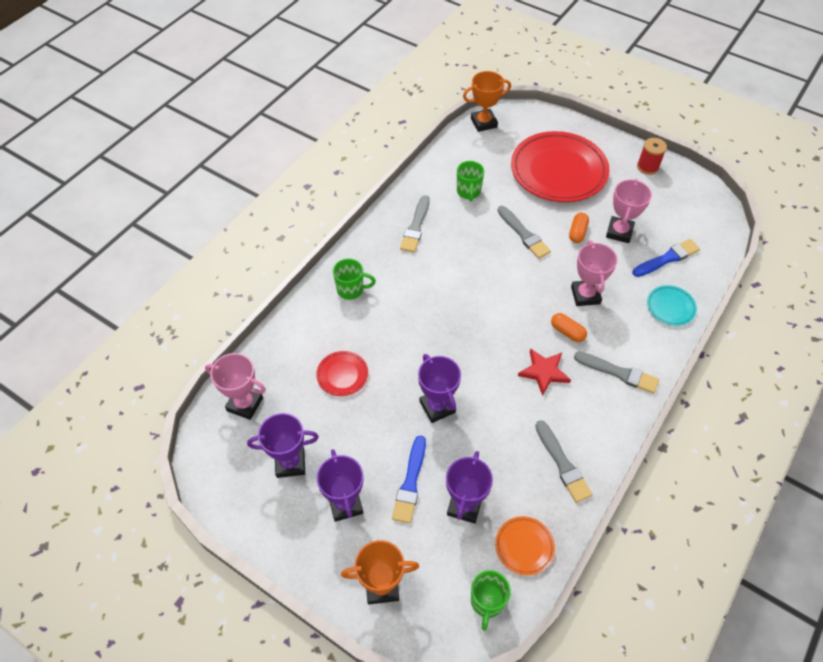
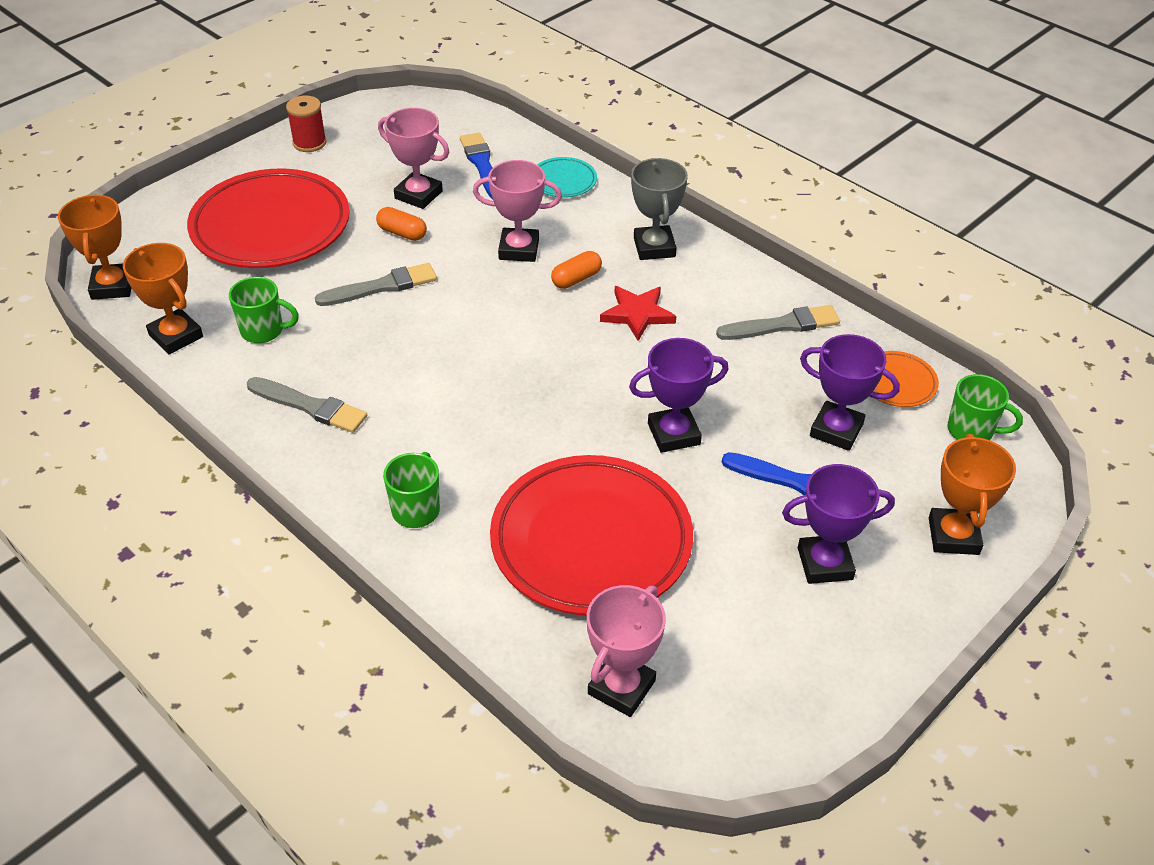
camera: 80 degrees left, 10 degrees down
purple trophy [247,413,319,478] -> none
red plate [316,351,368,396] -> red plate [490,455,693,616], size x2.26
grey brush [574,351,659,394] -> grey trophy [631,158,688,260]
none -> orange trophy [123,243,203,354]

